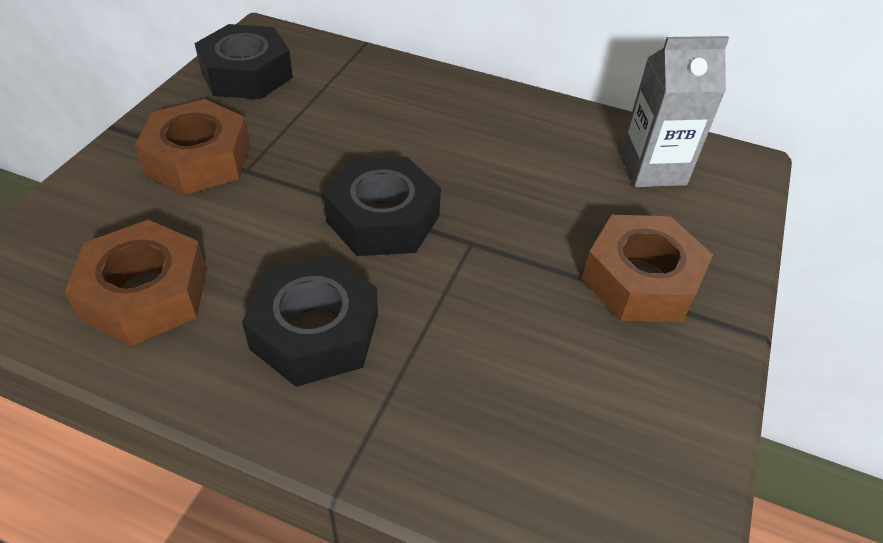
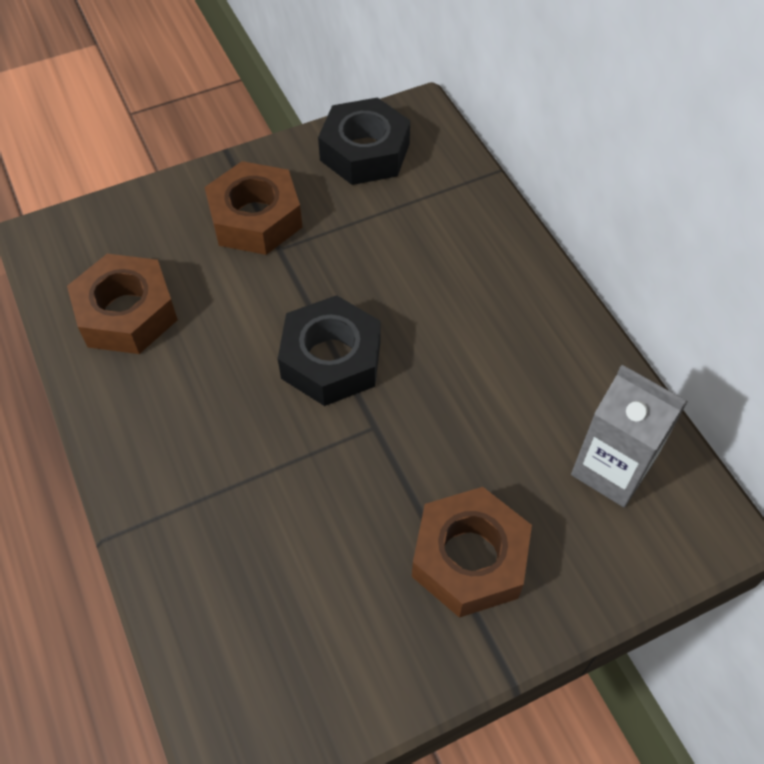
camera: 45 degrees right, 10 degrees up
black nut [242,255,378,387] -> none

